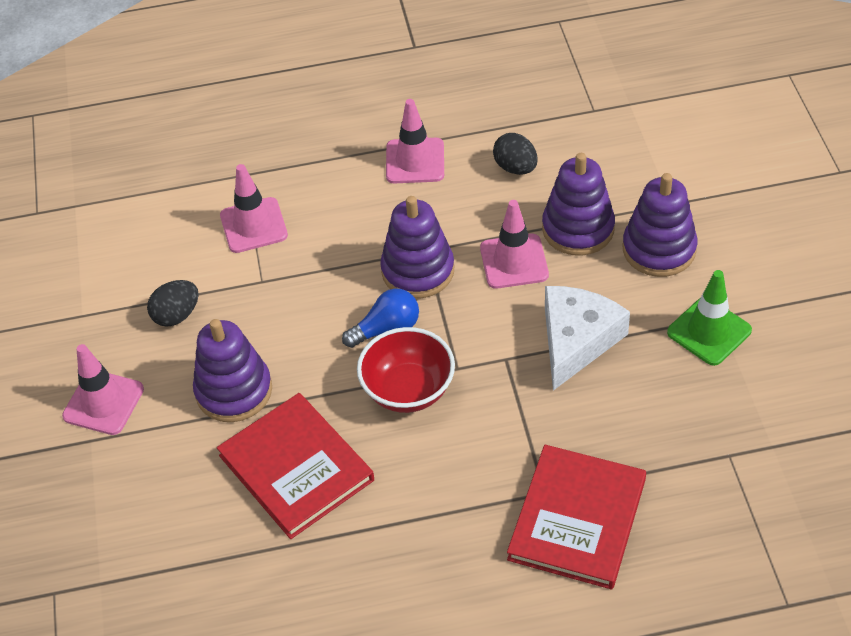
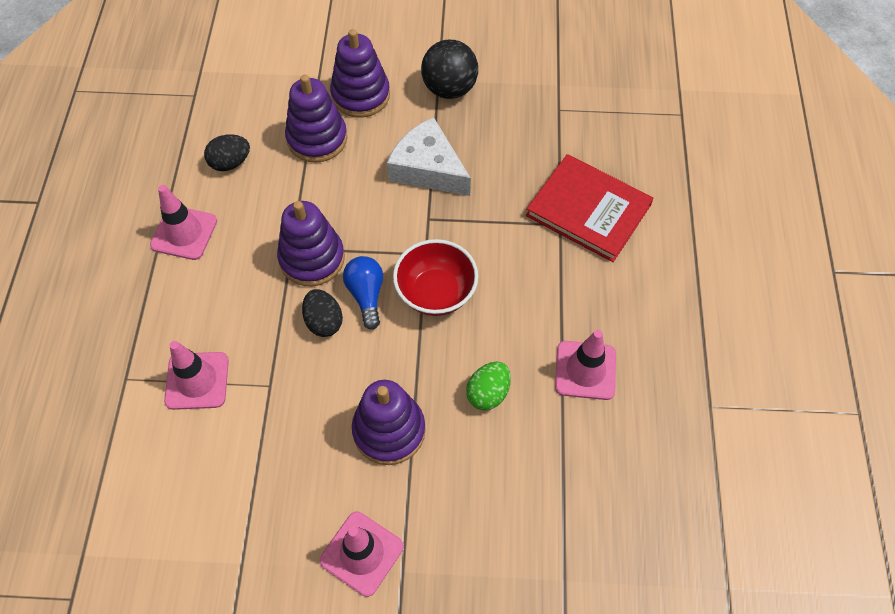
camera: 80 degrees left, 10 degrees up
black egg [147,280,199,327] -> black egg moved to [302,289,343,337]
red book [217,393,374,539] -> green egg [466,362,511,410]
pink traffic cone [480,200,549,289] -> pink traffic cone moved to [555,330,616,400]
green traffic cone [667,270,752,366] -> black ball [421,40,478,99]

